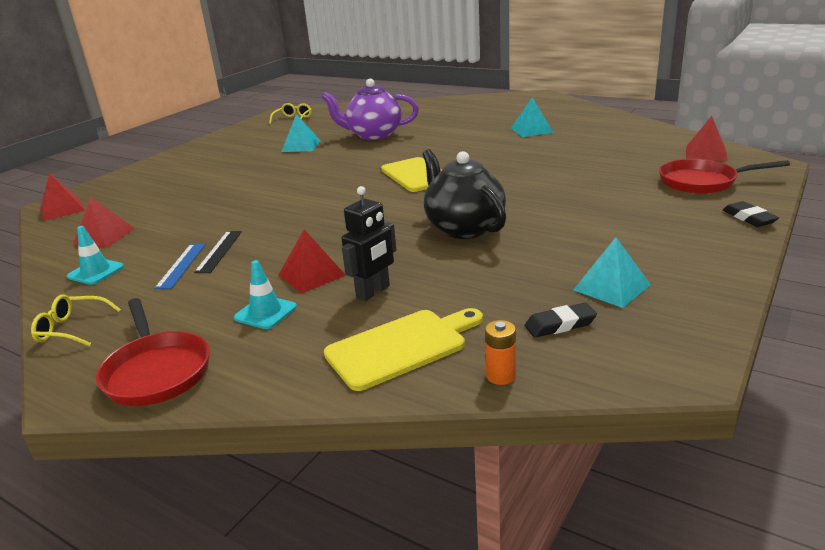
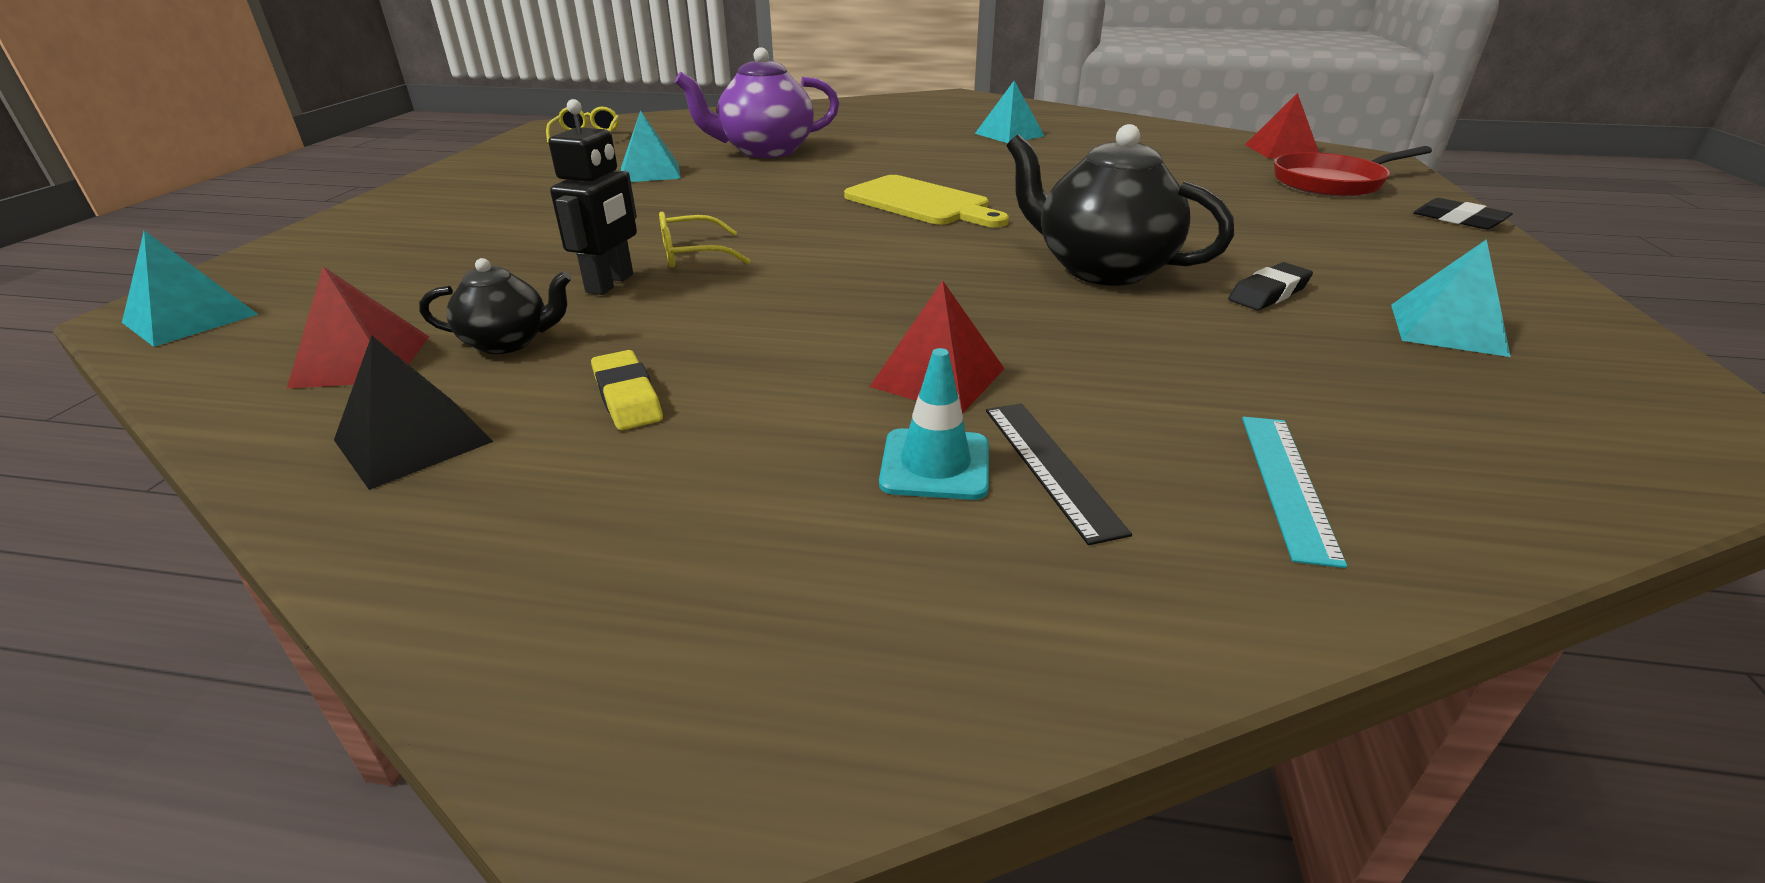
camera: 25 degrees left, 5 degrees up
yellow glasses [31,294,121,346] -> yellow glasses moved to [659,211,751,268]
red pyramid [40,173,85,221] -> turquoise pyramid [122,230,258,347]
turquoise traffic cone [67,226,124,285] -> black pyramid [334,335,493,490]
red pan [96,298,210,406] -> none
blue ruler [154,244,206,289] -> yellow eraser [591,350,663,430]
black ruler [194,231,242,273] -> black ruler moved to [986,403,1132,545]
yellow cutting board [324,308,483,391] -> turquoise ruler [1242,417,1347,568]
black robot [341,186,396,301] -> black robot moved to [548,99,637,295]
orange battery [485,320,516,385] -> none
black eraser [524,303,597,338] -> black eraser moved to [1228,262,1313,310]
none -> black teapot [419,258,572,354]

